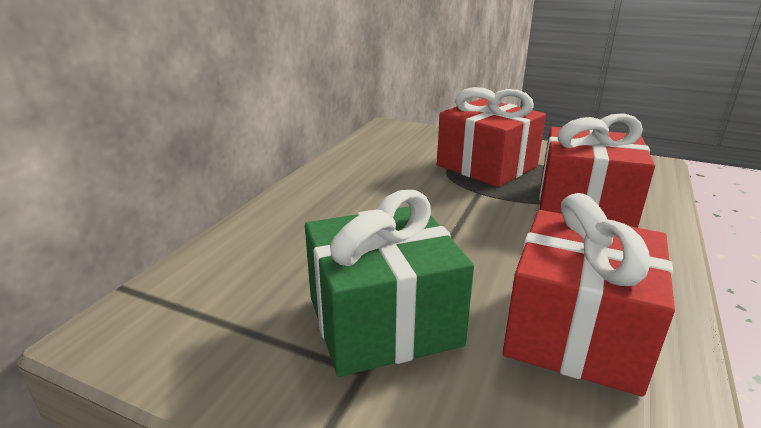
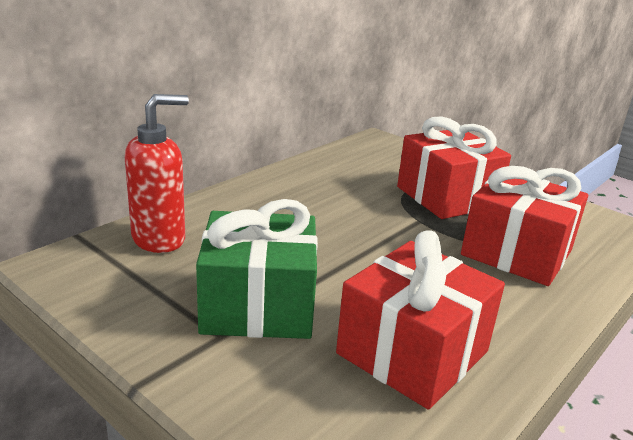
camera: 15 degrees right, 0 degrees up
none -> red soap dispenser [125,94,189,253]

